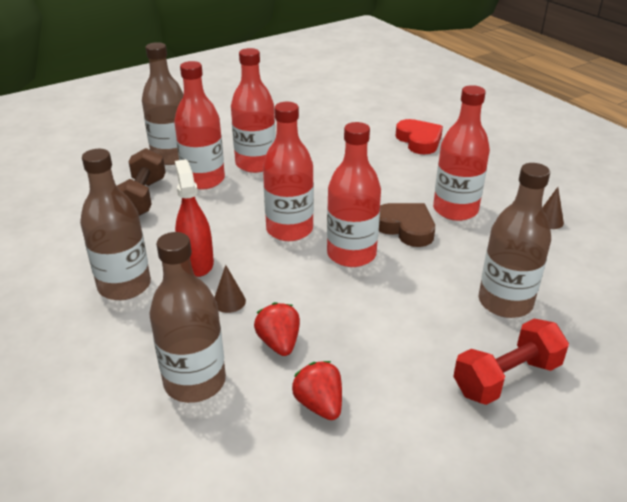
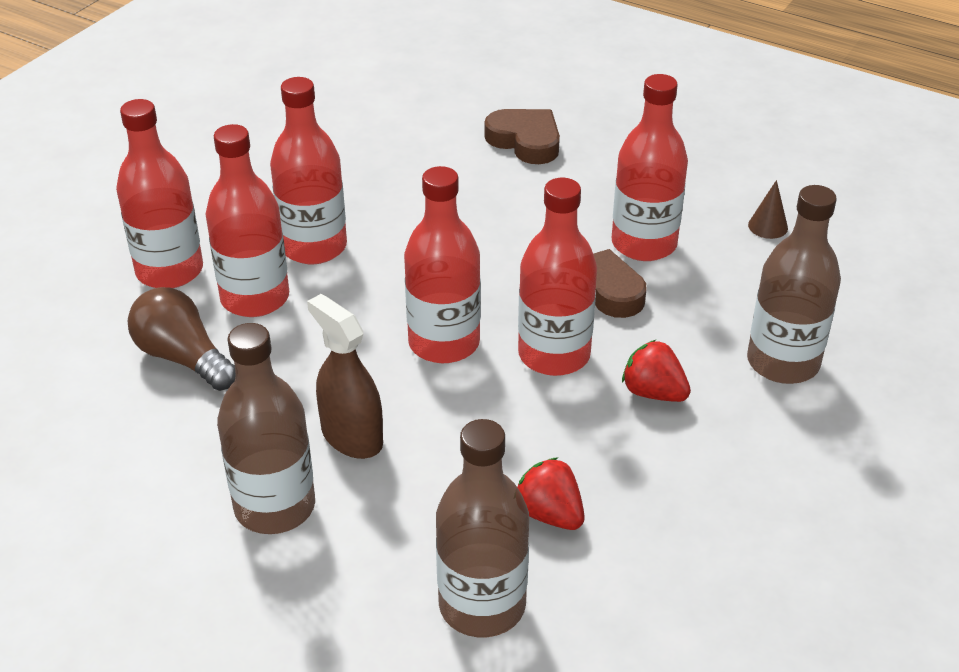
camera: 25 degrees left, 5 degrees up
brown dumbbell [117,148,166,216] -> brown light bulb [128,287,235,391]
brown bottle [142,42,184,165] -> red bottle [116,99,203,288]
red spray bottle [175,159,214,277] -> brown spray bottle [307,294,383,459]
brown cone [214,265,246,313] -> none
red strawberry [292,361,342,420] -> red strawberry moved to [622,340,691,402]
red heart [396,119,443,154] -> brown heart [484,109,560,164]
red dumbbell [453,319,569,405] -> none

